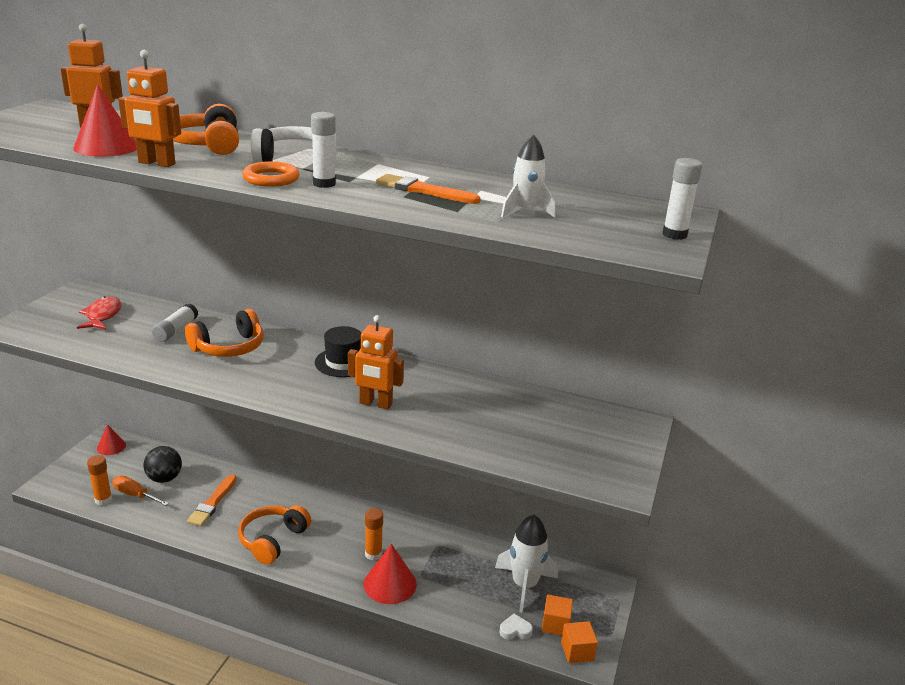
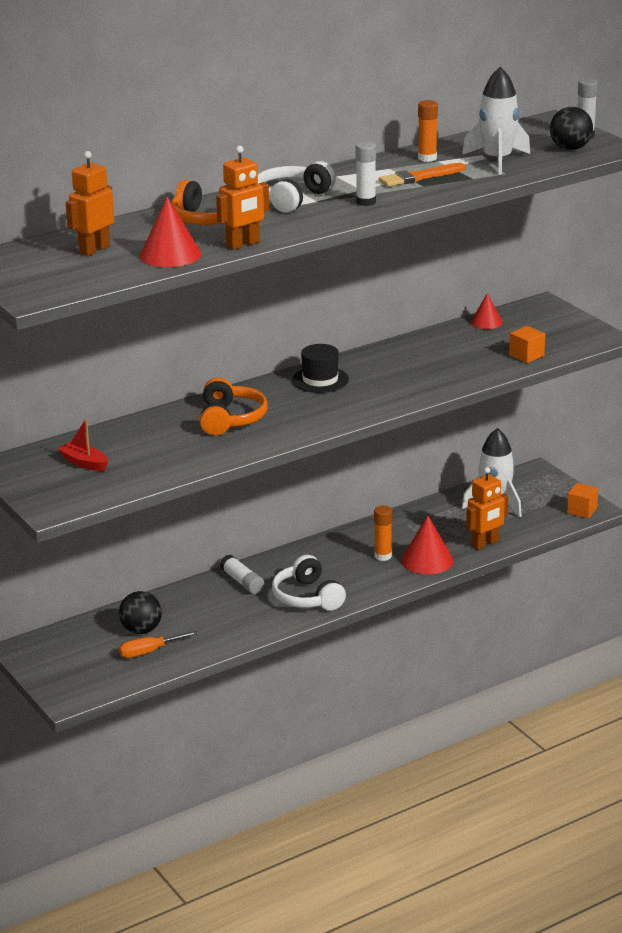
camera: 50 degrees left, 0 degrees up
red fish [77,296,121,330] -> red boat [57,419,108,471]
orange glue stick [87,455,112,505] -> orange glue stick moved to [418,100,438,162]
red cone [97,424,126,455] -> red cone moved to [471,293,502,329]
white glue stick [152,303,198,342] -> white glue stick moved to [220,555,264,594]
orange brush [187,475,237,526] -> none
orange headphones [238,505,311,565] -> white headphones [272,555,346,611]
orange ring [242,161,299,187] -> none
orange robot [348,315,404,409] -> orange robot moved to [466,467,508,550]
white heart [499,614,533,640] -> none
white rocket [501,134,556,218] -> white rocket [462,67,530,175], size x1.55
orange cube [542,594,573,636] -> orange cube moved to [509,326,545,363]
none -> black ball [550,107,593,150]

